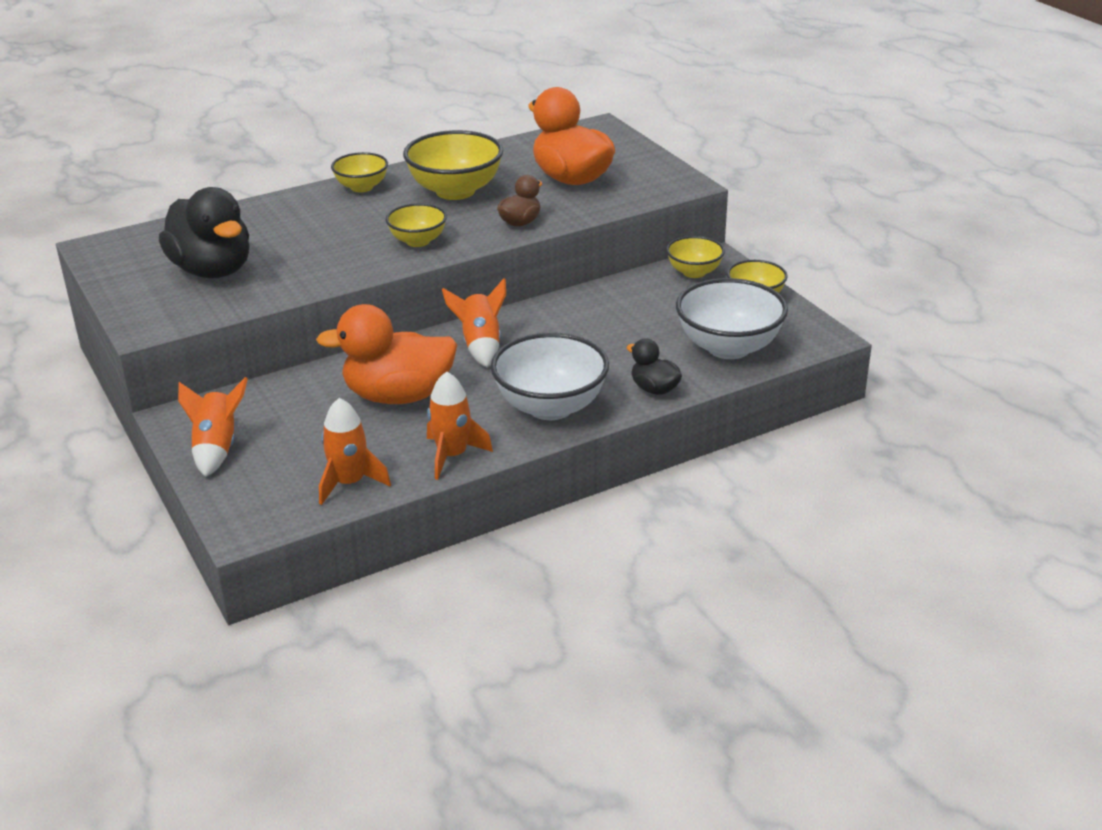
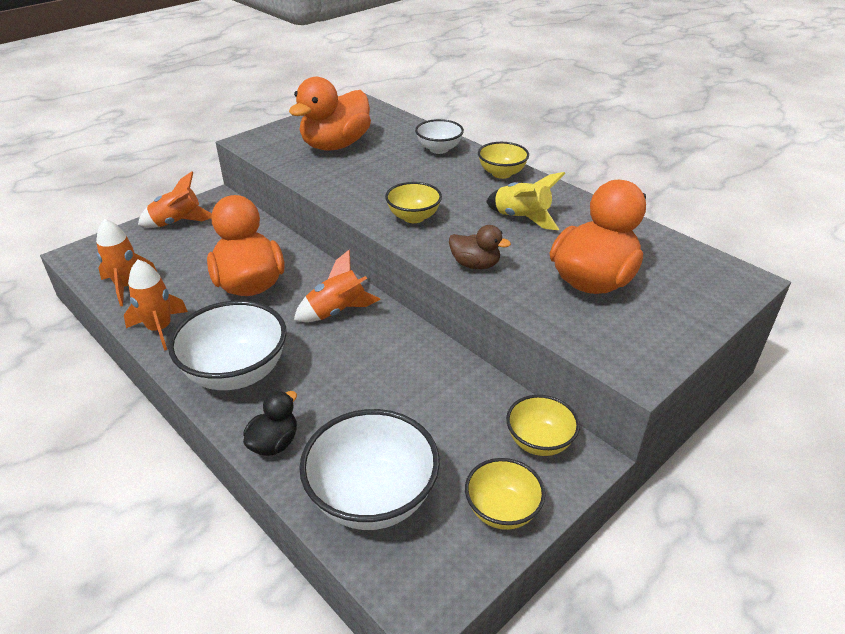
camera: 75 degrees right, 5 degrees up
black duck [159,187,250,278] -> orange duck [289,77,371,151]
yellow bowl [403,130,503,200] -> yellow rocket [486,172,565,230]
none -> white bowl [415,119,464,154]

